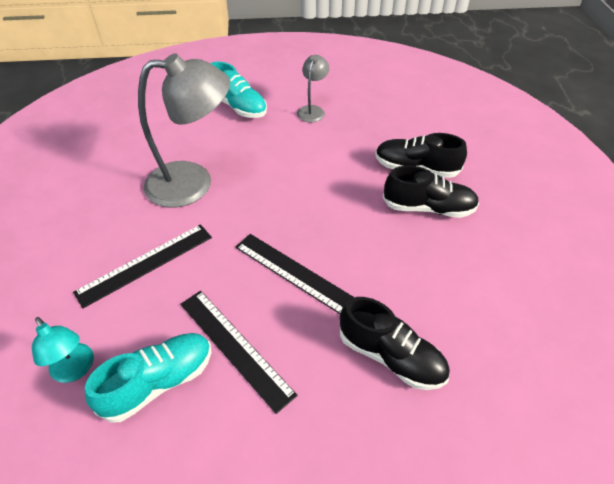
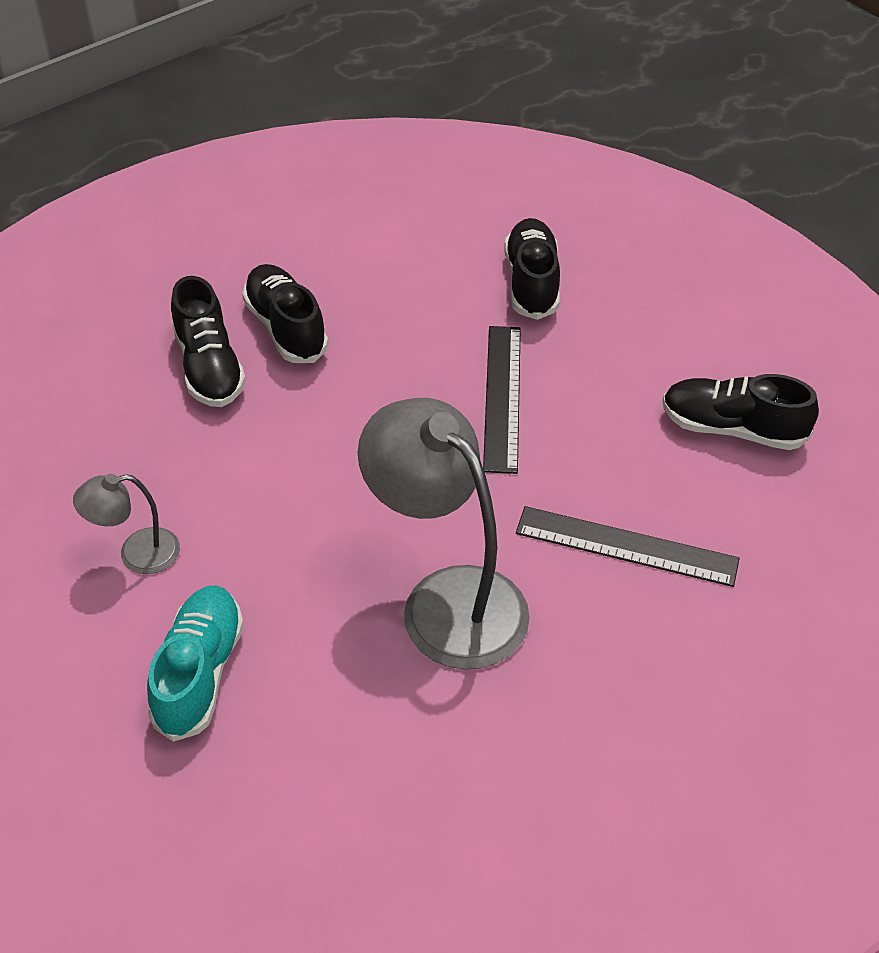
camera: 125 degrees left, 0 degrees up
turquoise lamp [32,317,94,383] -> none
turquoise shoe [85,333,212,423] -> black shoe [662,374,819,450]
black ruler [180,291,297,414] -> none

